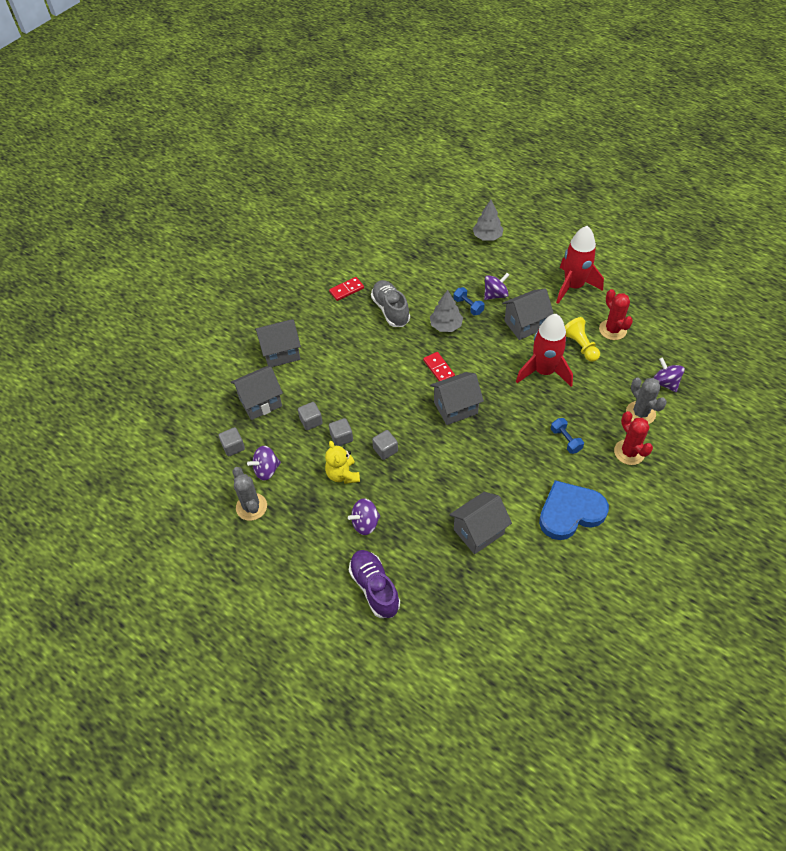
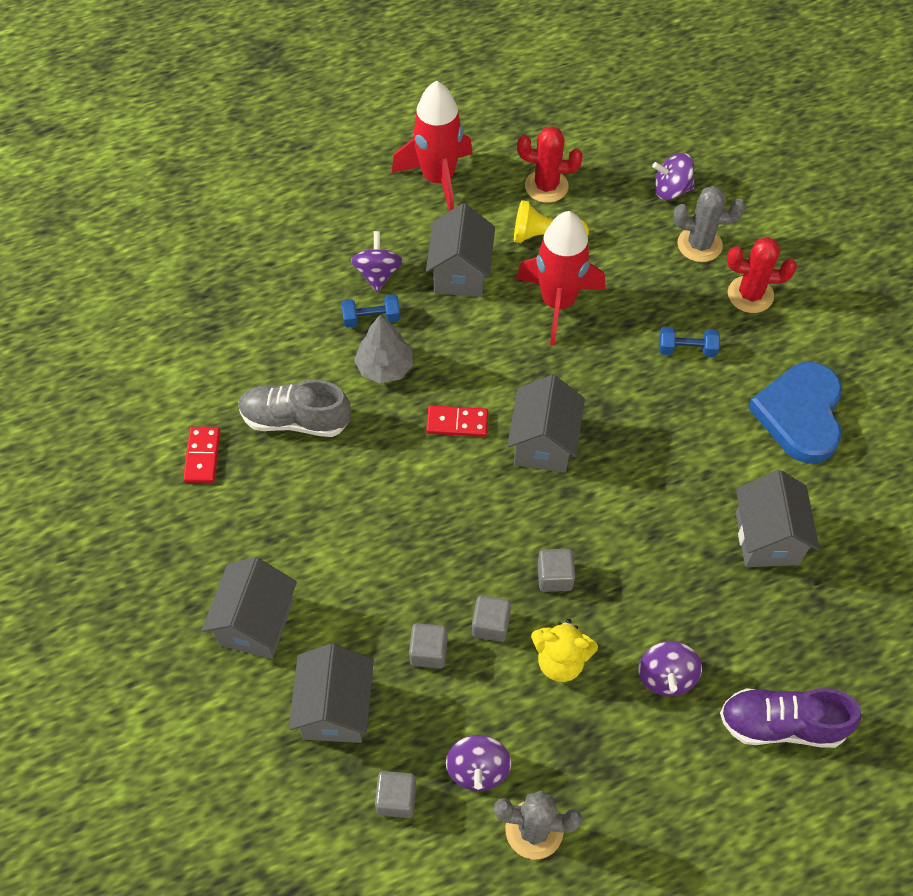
camera: 60 degrees left, 5 degrees up
grey tree [473,200,504,241] -> none

